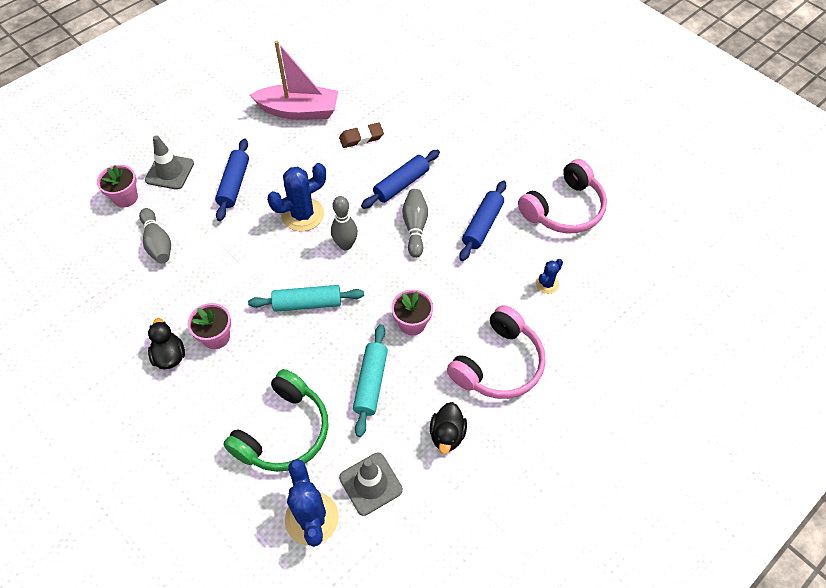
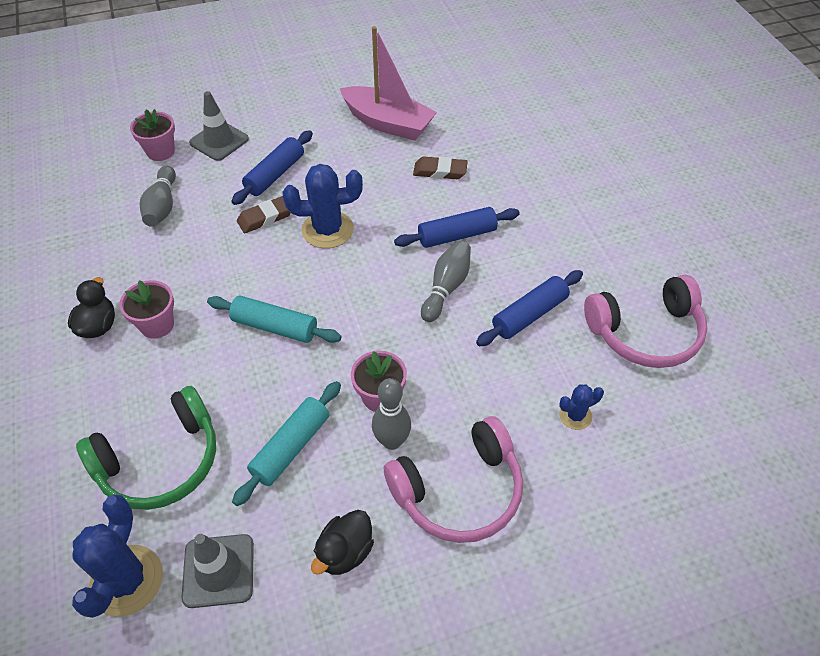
camera: 25 degrees right, 5 degrees down
grey bowling pin [331,196,358,250] -> grey bowling pin moved to [372,378,411,450]
none -> brown eraser [237,196,291,233]

